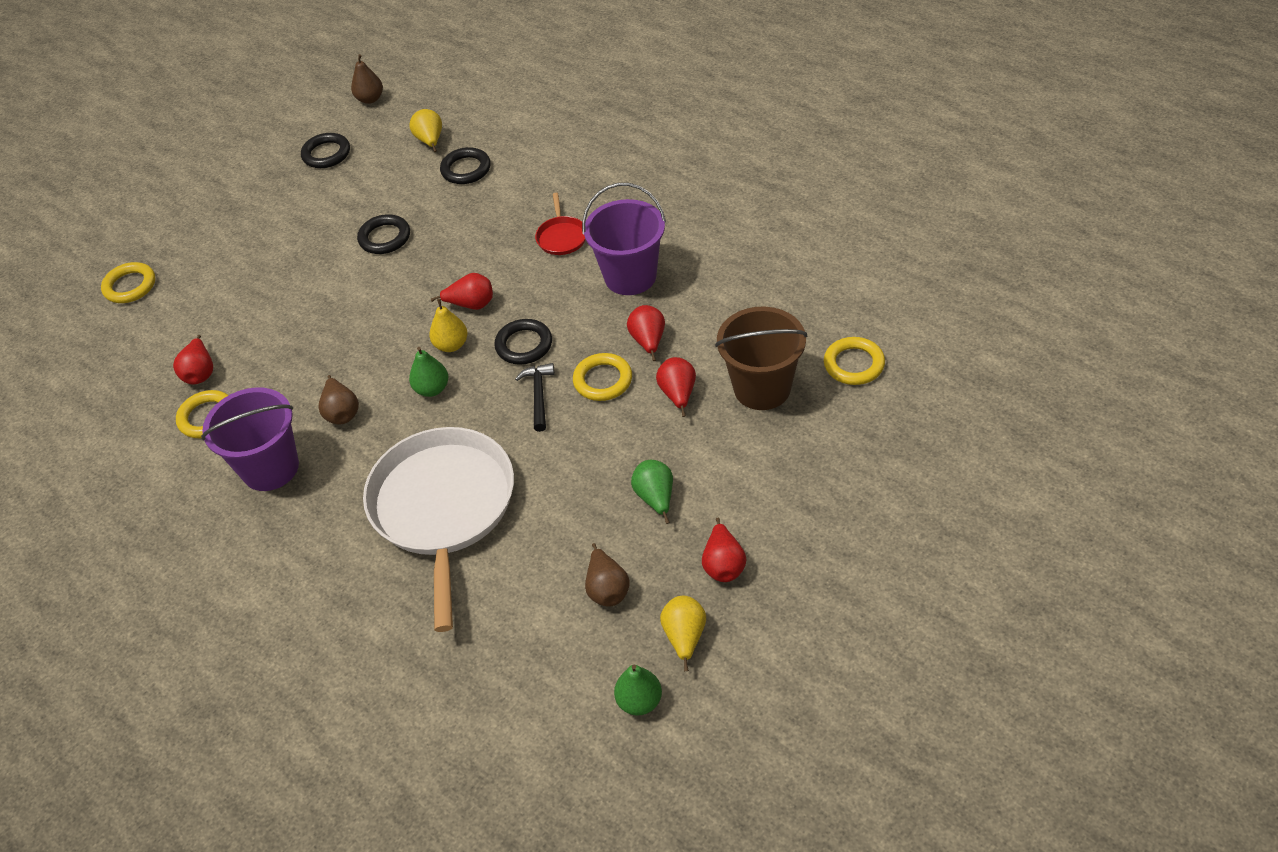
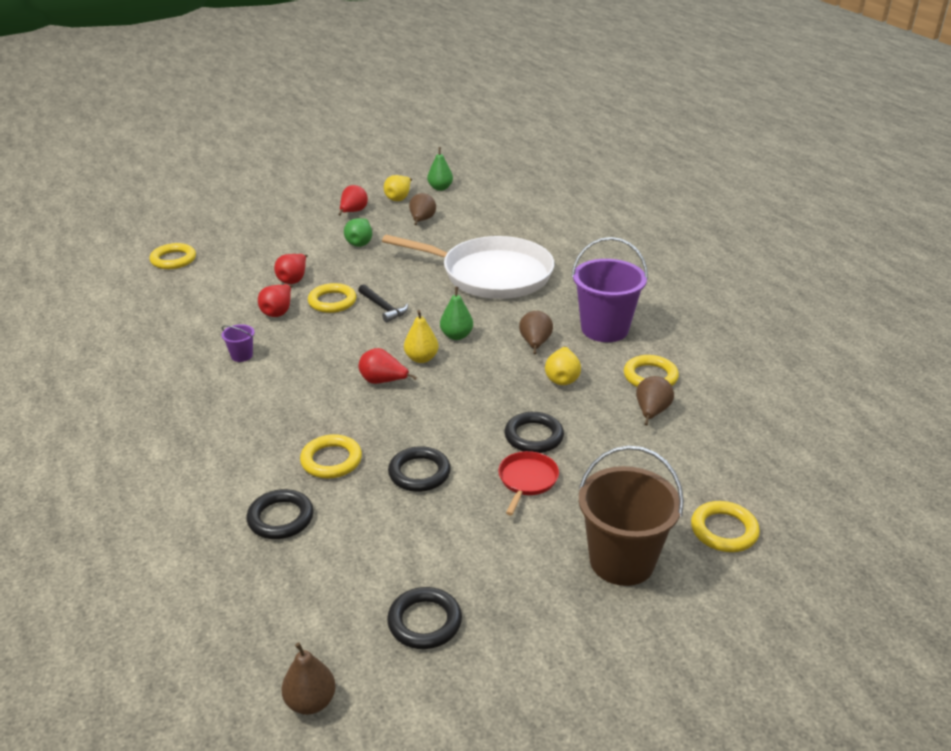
camera: 160 degrees left, 15 degrees down
red pear [173,335,213,384] -> brown pear [636,376,674,425]
white pan [363,427,514,632] -> white pan turned 90 degrees counterclockwise [382,235,554,299]
yellow pear [409,109,442,152] -> yellow pear moved to [545,346,581,385]
black ring [494,319,552,365] -> black ring moved to [504,412,564,453]
black hammer [515,363,555,432] -> black hammer turned 60 degrees counterclockwise [358,284,408,322]
red pan [535,193,586,255] -> red pan moved to [498,451,559,516]
purple bucket [582,183,666,295] -> purple bucket [222,324,255,362], size x0.43
brown bucket [715,307,808,410] -> brown bucket moved to [579,445,684,586]
none -> yellow ring [300,434,362,479]

